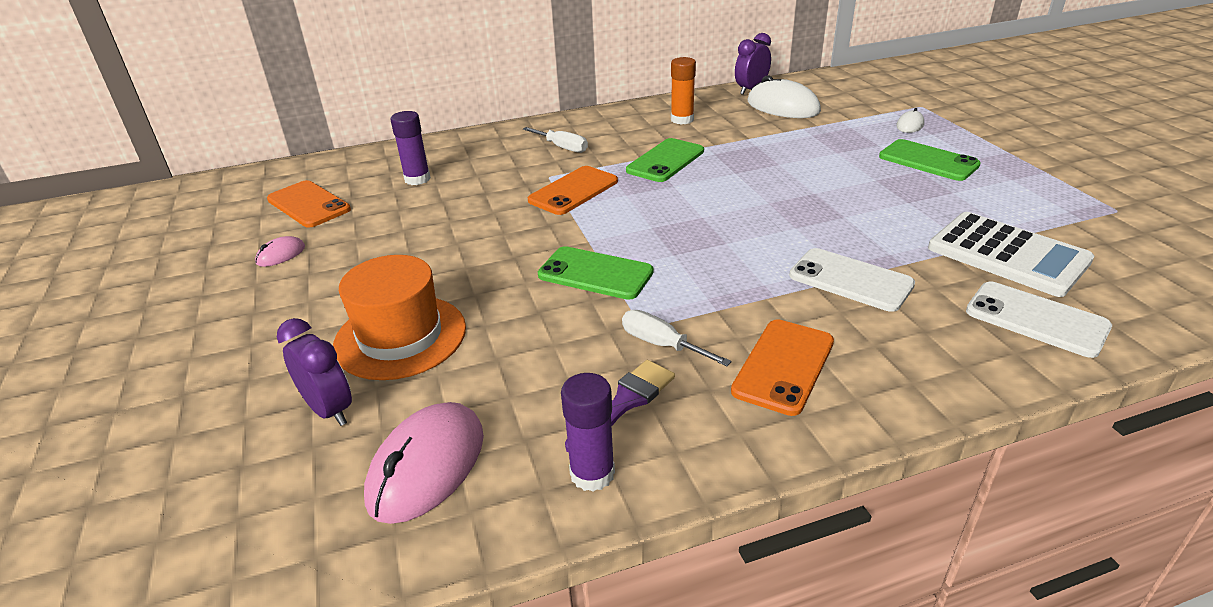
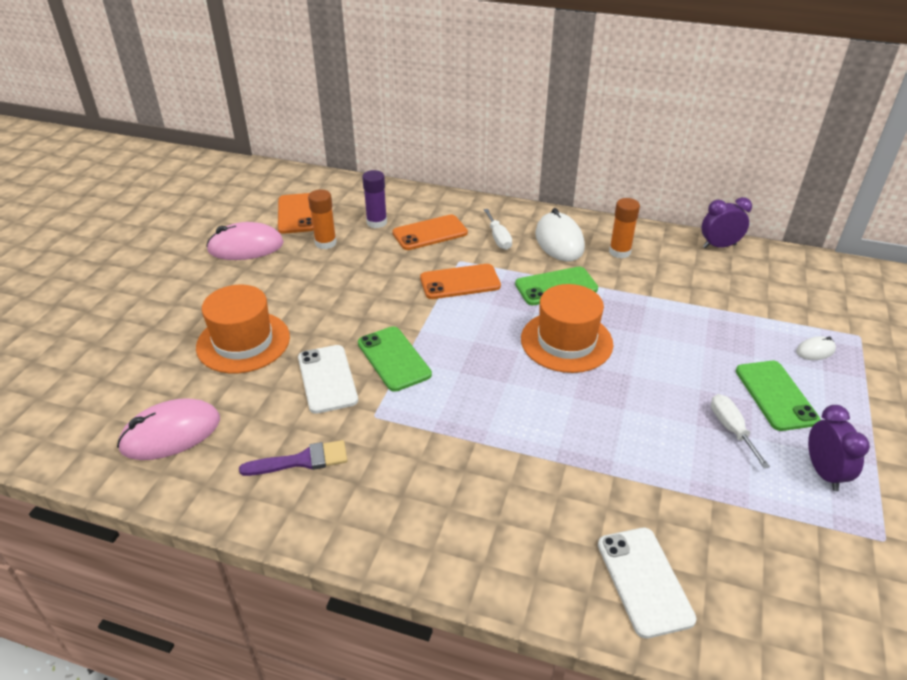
camera: 35 degrees right, 5 degrees up
pink mouse [255,236,305,267] -> pink mouse [206,222,284,260], size x2.06
purple clock [277,318,352,426] -> purple clock moved to [808,405,870,491]
purple glue stick [561,373,615,492] -> none
white screwdriver [622,310,732,366] -> white screwdriver moved to [711,394,770,468]
orange phone [731,319,834,416] -> orange phone moved to [392,215,468,250]
white mouse [748,76,821,118] -> white mouse moved to [535,208,585,261]
white phone [789,248,915,312] -> white phone moved to [298,345,358,414]
white calculator [928,212,1094,297] -> none
none -> orange glue stick [308,190,337,249]
none -> orange hat [521,284,613,373]

